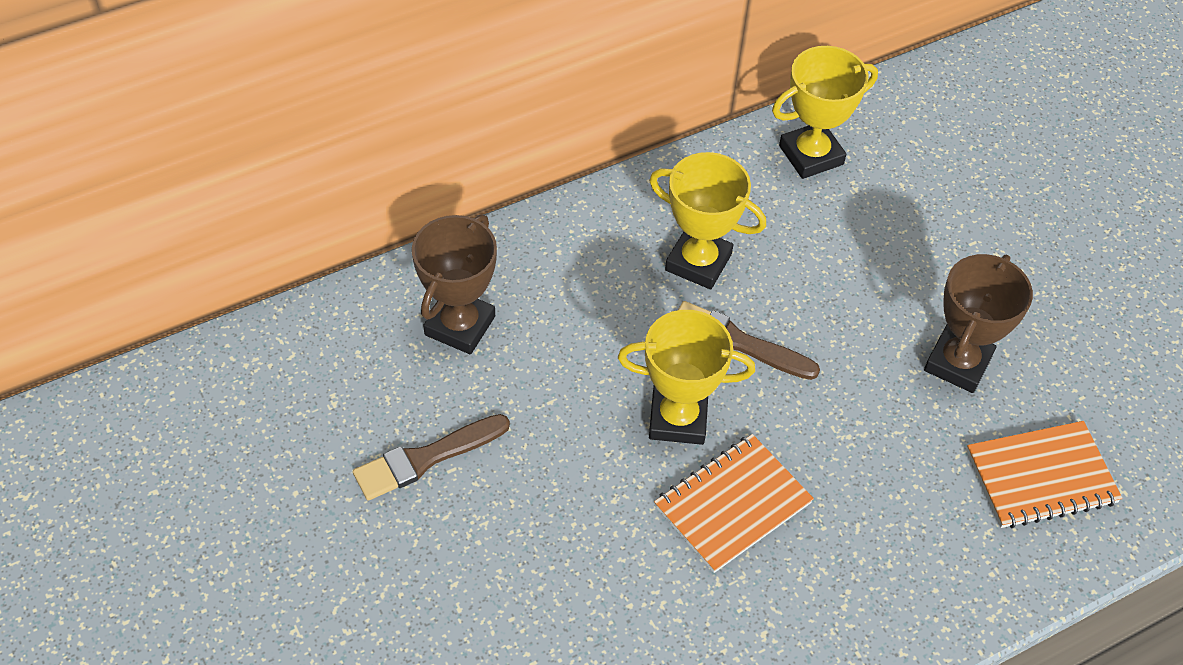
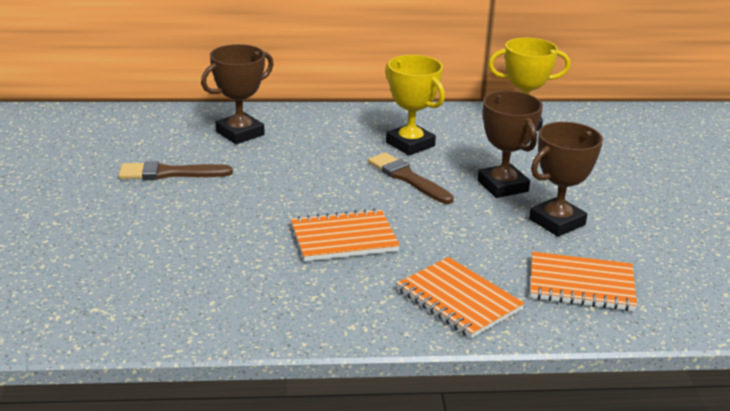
camera: 25 degrees right, 25 degrees down
yellow trophy [618,310,755,445] -> none
none -> orange notebook [396,257,524,339]
none -> brown trophy [477,91,543,198]

